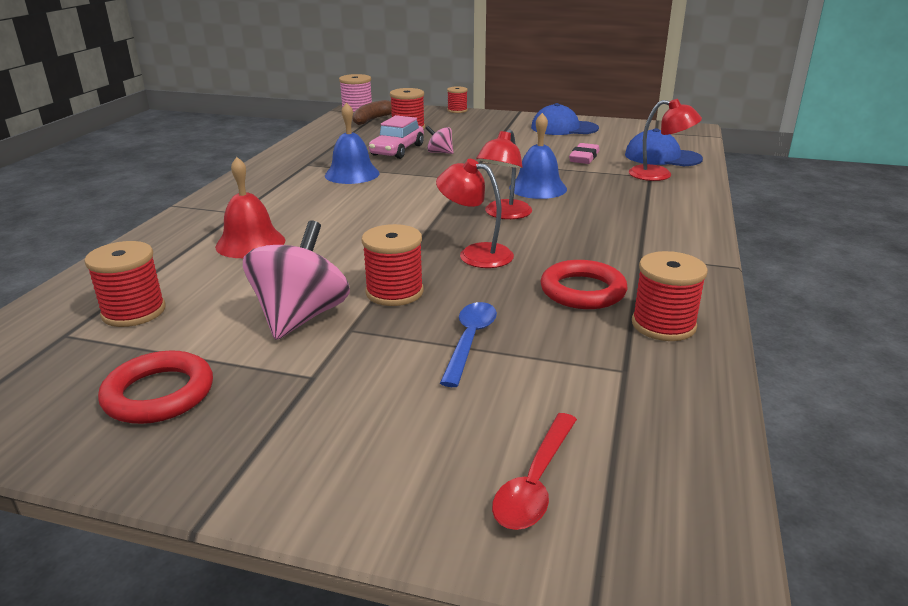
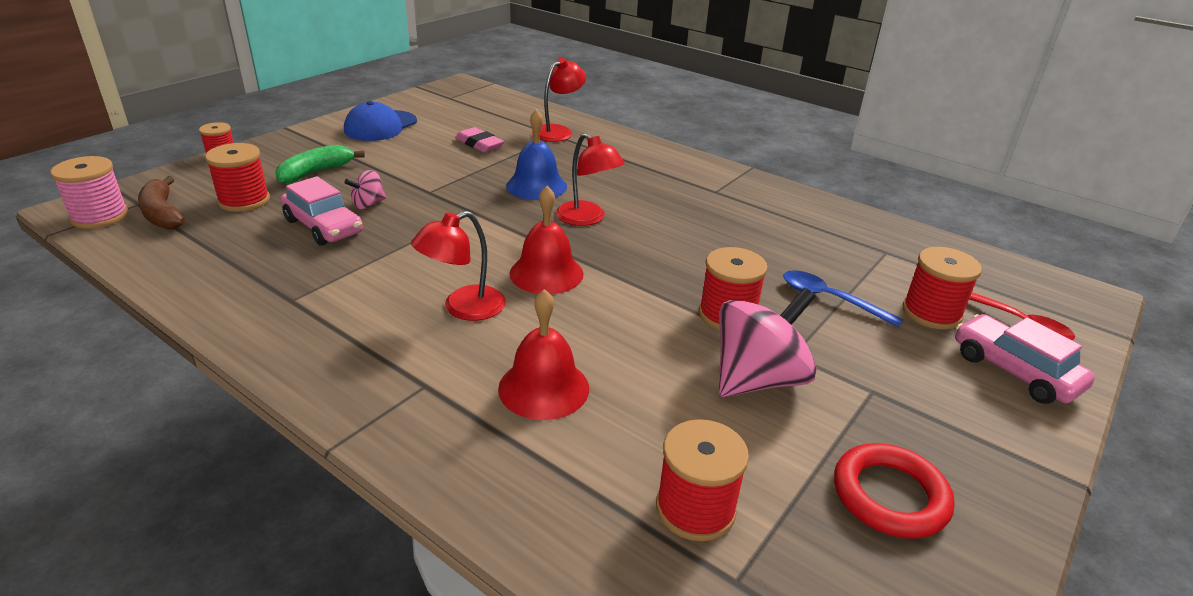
camera: 70 degrees left, 5 degrees up
pink spinning top [243,220,350,340] -> pink spinning top turned 105 degrees clockwise [719,288,817,397]
blue bell [325,102,380,184] -> none
red lamp [436,159,514,268] -> red lamp moved to [411,211,506,321]
red ring [540,260,627,309] -> none
blue cap [625,128,703,166] -> none
red spool [632,251,708,341] -> red spool moved to [902,247,982,330]
none -> green banana [275,145,365,184]
none -> red bell [510,186,584,294]
none -> pink car [955,314,1095,404]

